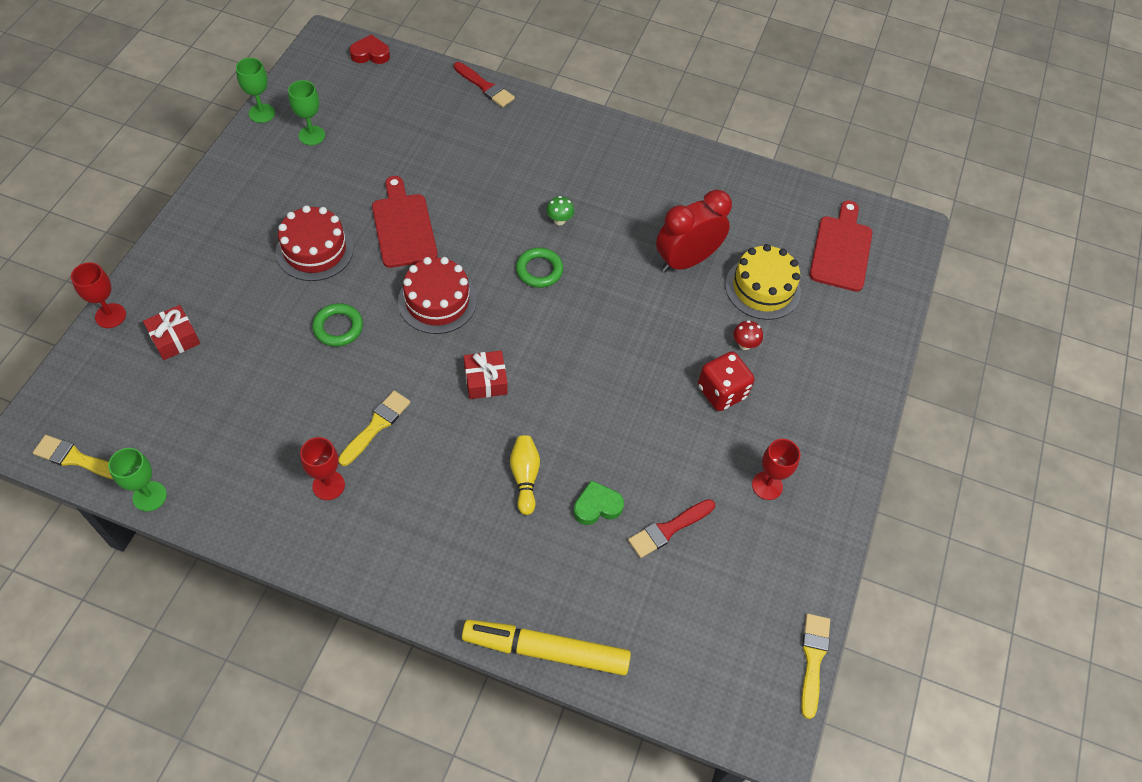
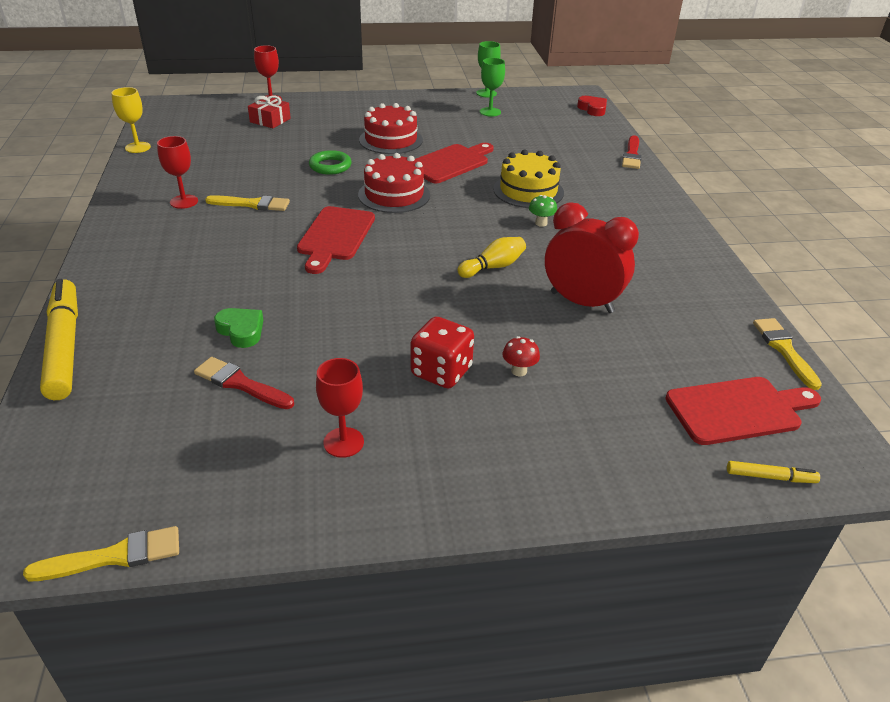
camera: 65 degrees right, 20 degrees down
yellow brush [33,435,113,479] -> yellow brush moved to [753,318,822,390]
green goblet [108,448,167,511] -> yellow goblet [111,87,151,153]
red gift [464,351,508,399] -> red cutting board [297,206,375,274]
yellow bowling pin [510,435,540,515] -> yellow bowling pin moved to [457,237,526,278]
green ring [516,248,563,288] -> none
yellow cake [725,244,801,320] -> yellow cake moved to [493,150,564,208]
none -> yellow marker [727,461,820,483]

